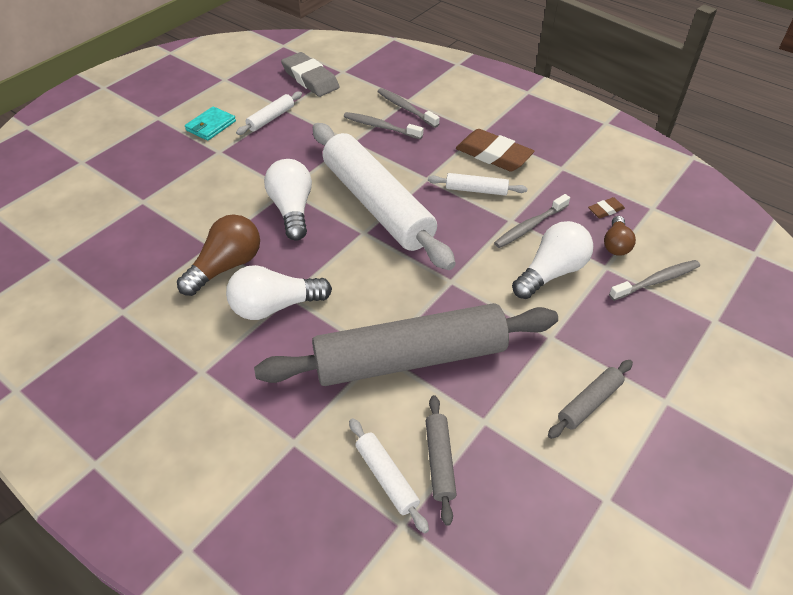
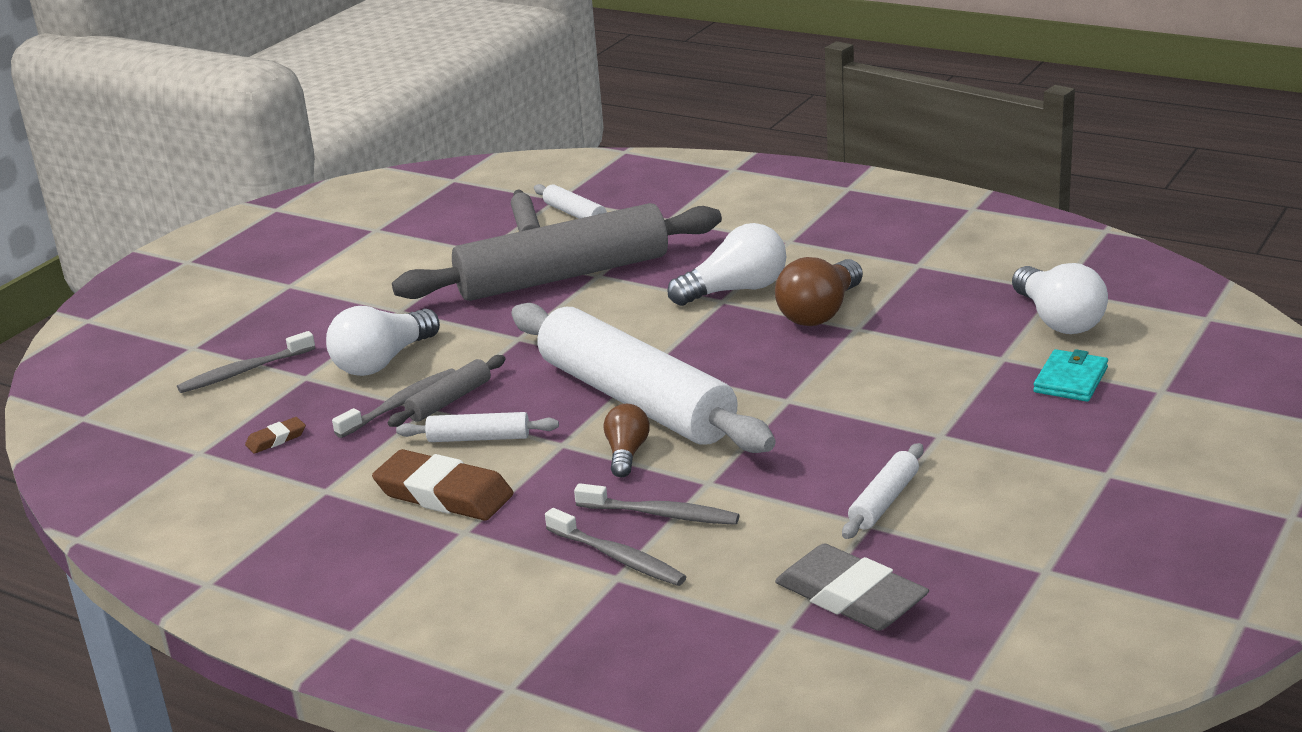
camera: 175 degrees right, 20 degrees down
turquoise wallet [185,106,236,141] -> turquoise wallet moved to [1033,349,1108,402]
white light bulb [264,159,312,241] -> white light bulb moved to [1012,263,1108,334]
grey rolling pin [548,360,633,439] -> grey rolling pin moved to [388,355,505,427]
brown light bulb [604,216,636,256] -> brown light bulb moved to [604,404,650,478]

